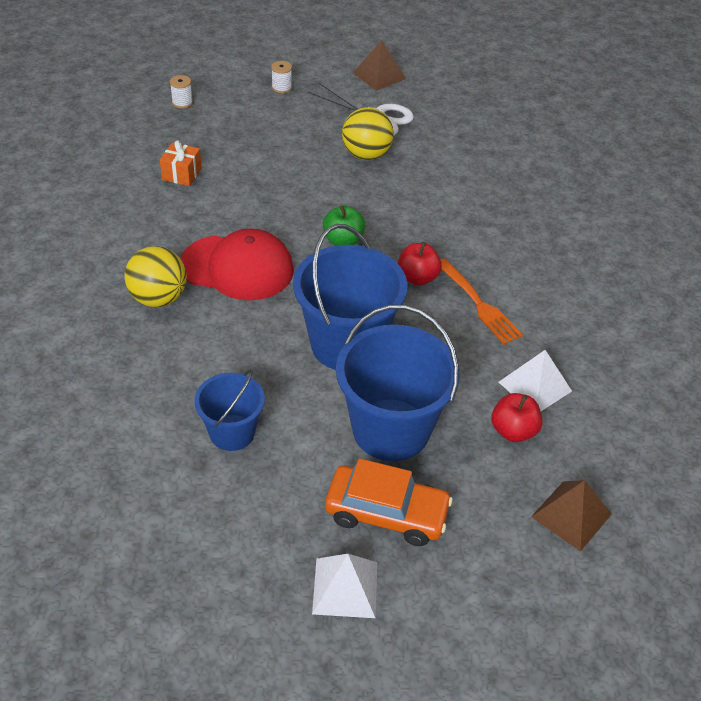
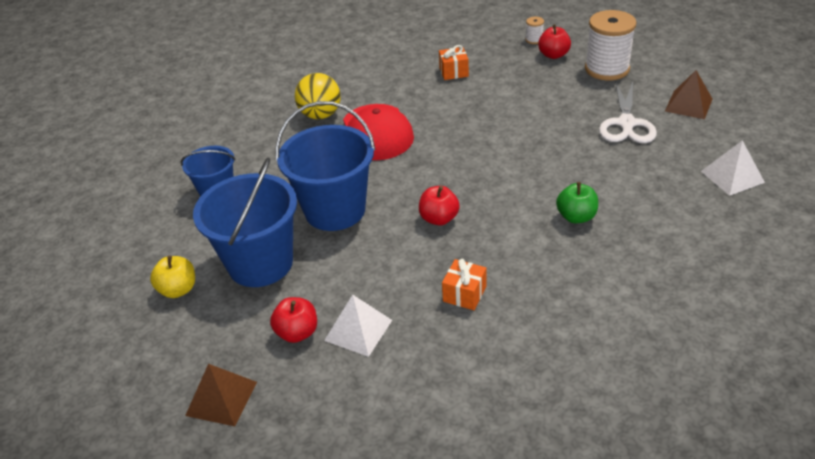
camera: 70 degrees right, 5 degrees down
white spool [271,61,292,93] -> white spool [585,10,637,81], size x2.36
white pyramid [312,554,377,618] -> white pyramid moved to [701,140,765,196]
green apple [323,205,365,246] -> green apple moved to [556,182,598,223]
orange car [325,458,453,546] -> yellow apple [150,256,195,298]
yellow ball [342,107,394,160] -> none
orange fork [440,258,523,345] -> none
none -> orange gift [442,259,486,310]
none -> red apple [538,24,571,59]

